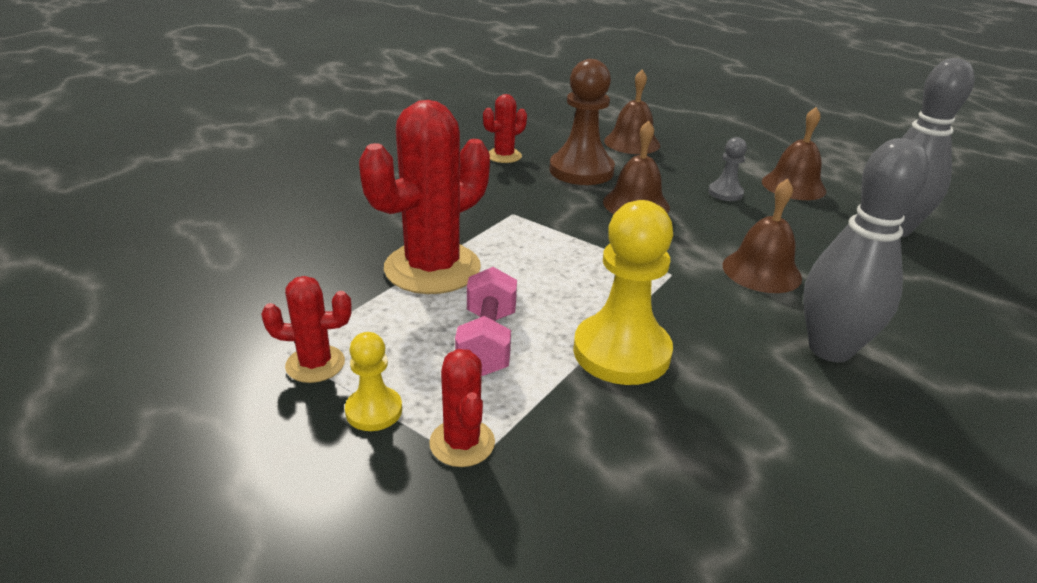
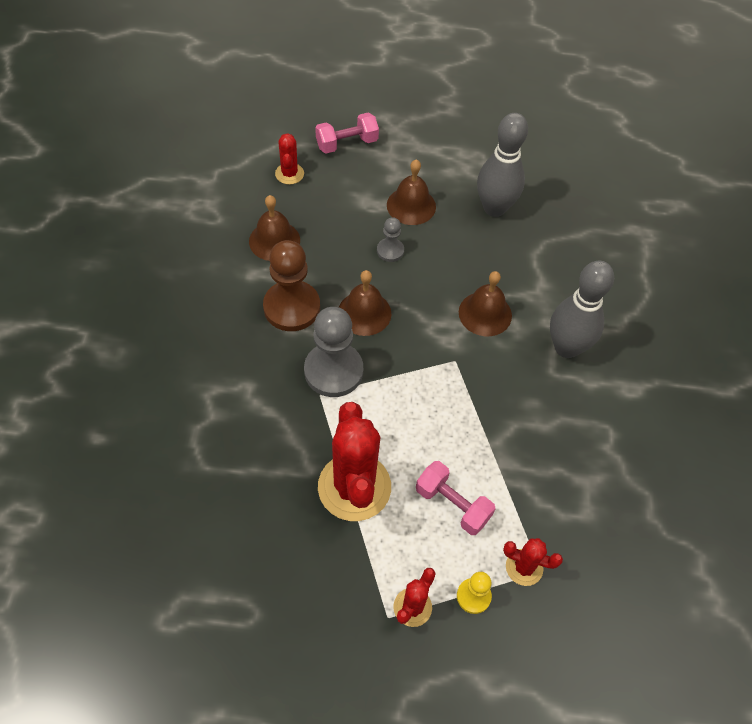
camera: 55 degrees left, 25 degrees up
red cactus [483,94,527,163] -> red cactus moved to [275,133,304,185]
yellow pawn [573,200,673,385] -> none
none -> grey pawn [304,307,363,397]
none -> pink dumbbell [315,113,379,153]

